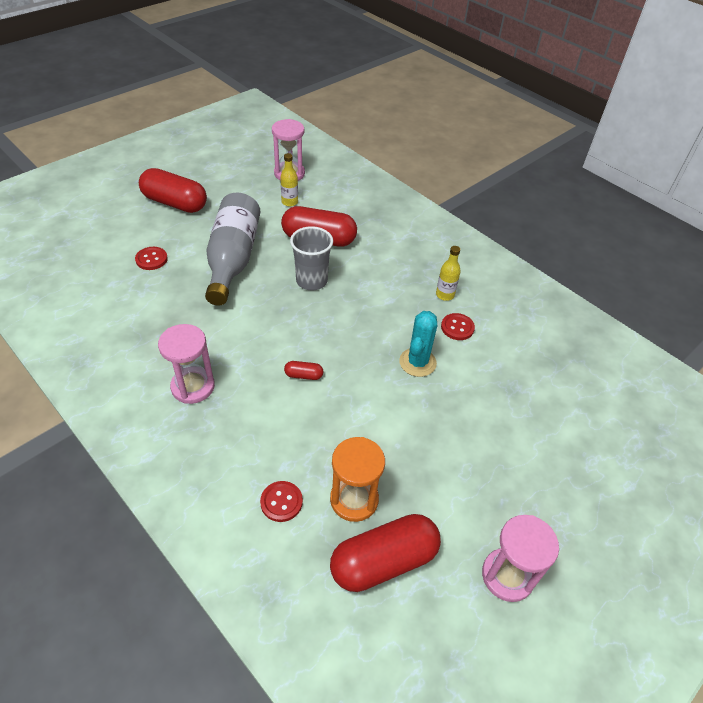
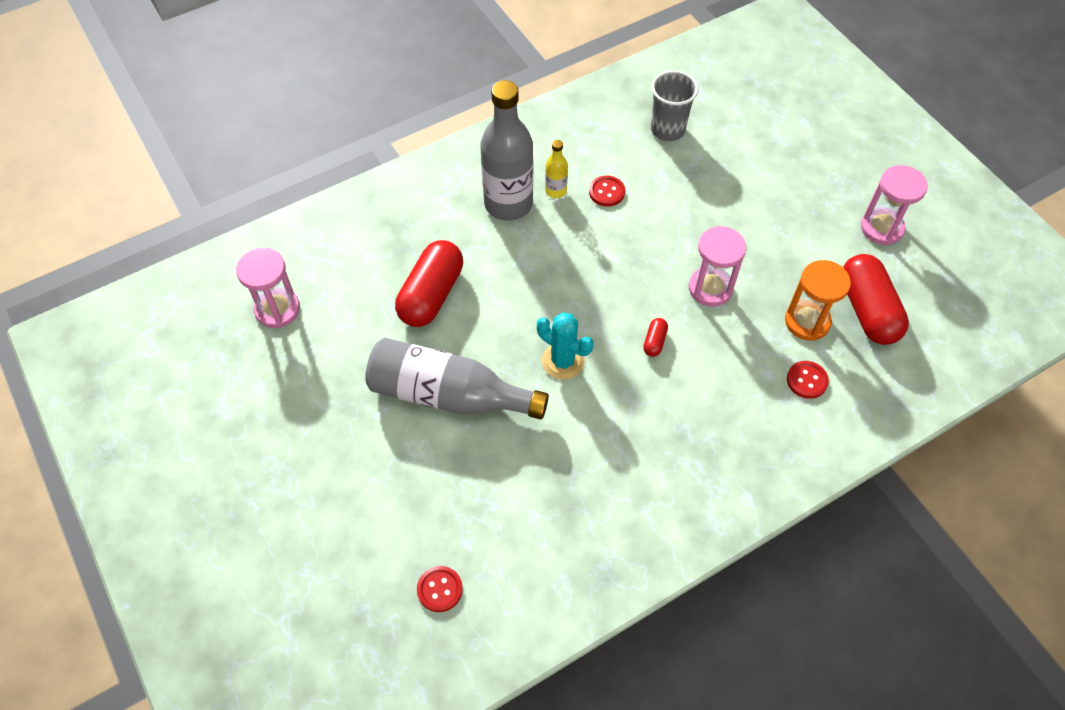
camera: 75 degrees left, 10 degrees up
red button [135,247,168,270] -> red button moved to [417,566,463,612]
red capsule [139,168,207,213] -> none
pink hourglass [158,324,215,404] -> pink hourglass moved to [689,226,746,307]
yellow bottle [280,153,298,207] -> none
grey cup [290,226,333,290] -> grey cup moved to [651,71,698,141]
turquoise cactus [399,311,437,377] -> turquoise cactus moved to [537,312,593,380]
none -> grey bottle [480,80,533,221]

